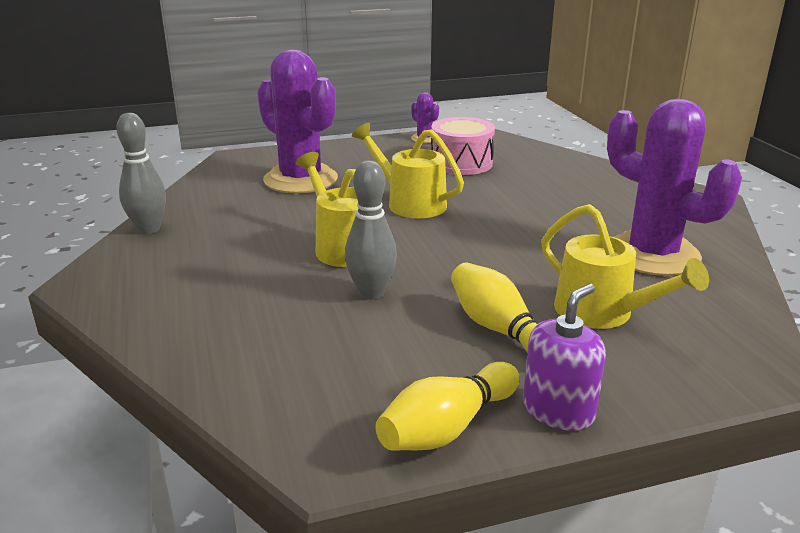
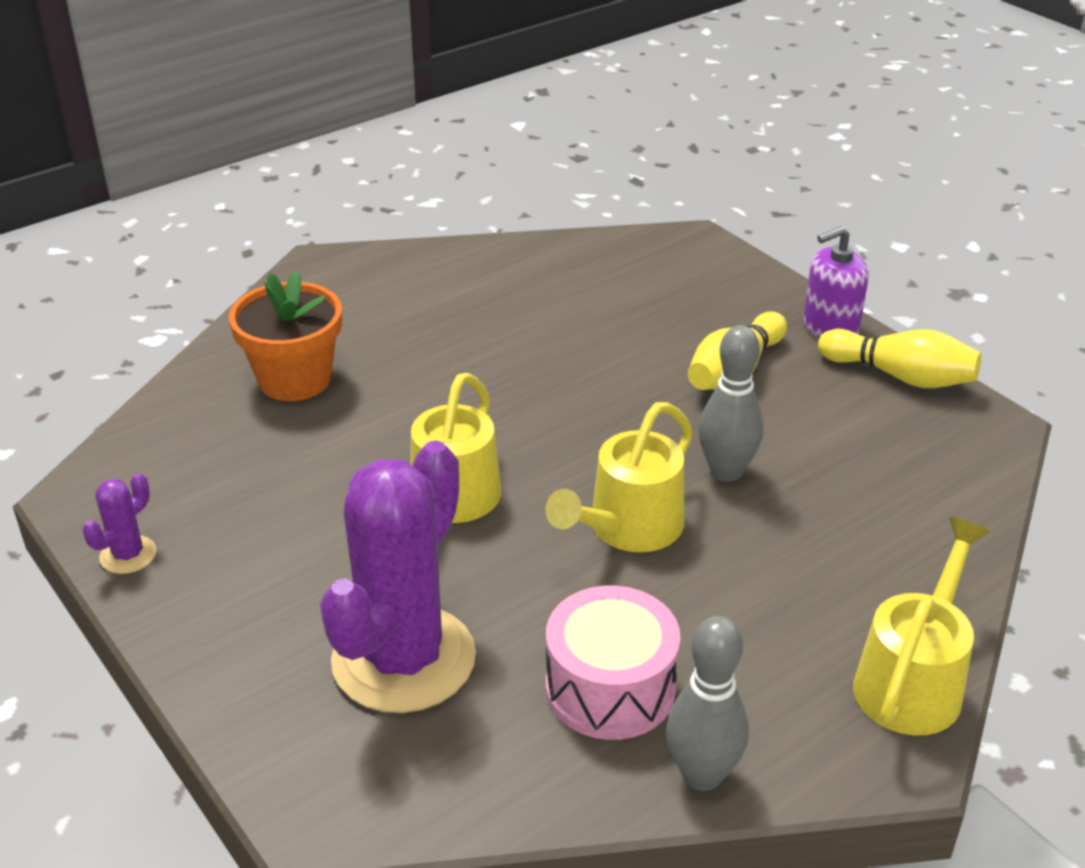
camera: 110 degrees left, 10 degrees up
pink drum [431,117,495,175] -> pink drum moved to [546,586,681,740]
purple soap dispenser [523,284,606,431] -> purple soap dispenser turned 45 degrees counterclockwise [803,226,869,338]
yellow watering can [541,204,709,329] -> yellow watering can moved to [853,517,990,736]
purple cactus [607,99,742,276] -> none
none -> orange flower pot [229,270,342,401]

